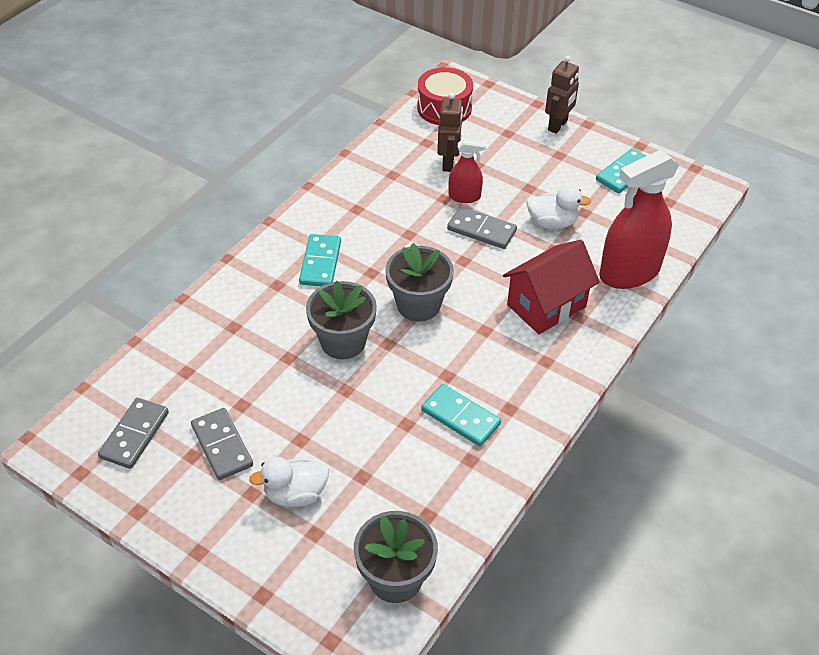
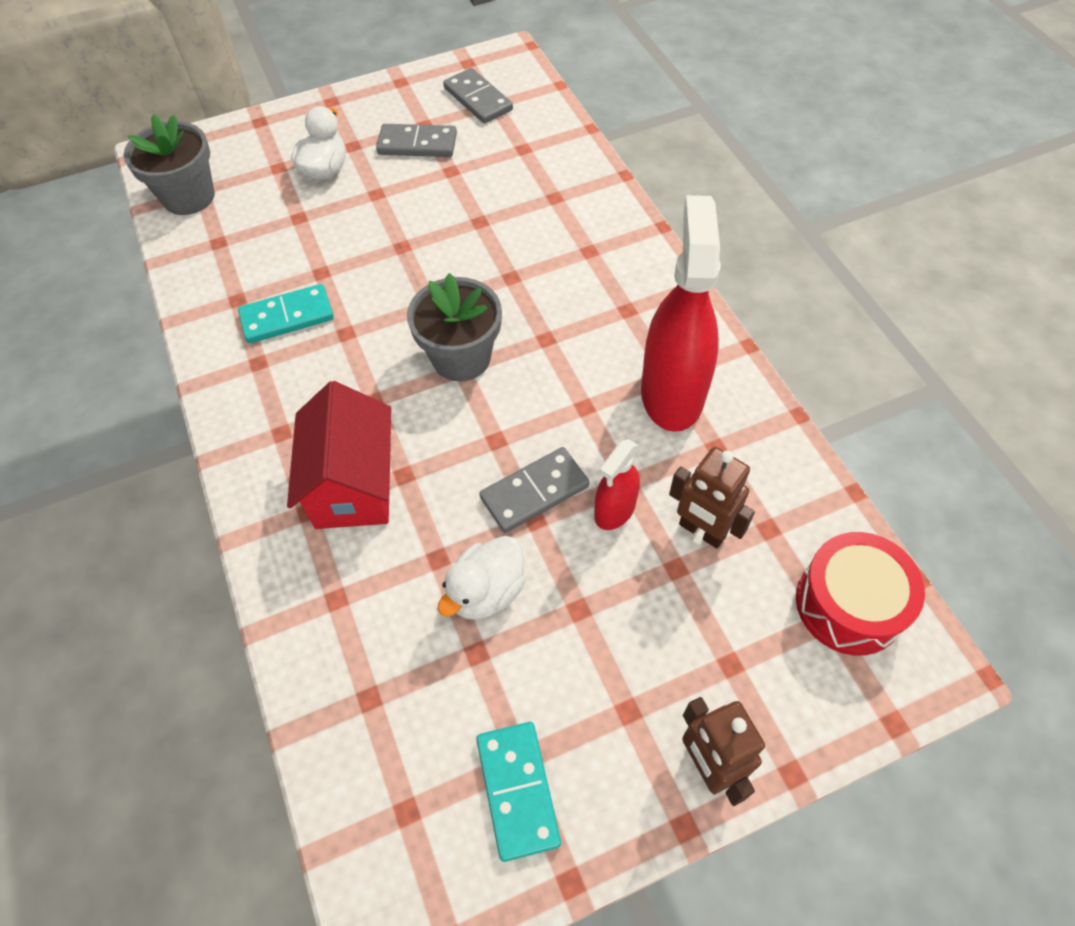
camera: 125 degrees right, 10 degrees up
turquoise domino [299,234,341,286] -> none
grey flower pot [306,281,377,359] -> none
red spray bottle [599,150,679,289] -> red spray bottle moved to [641,195,721,432]

